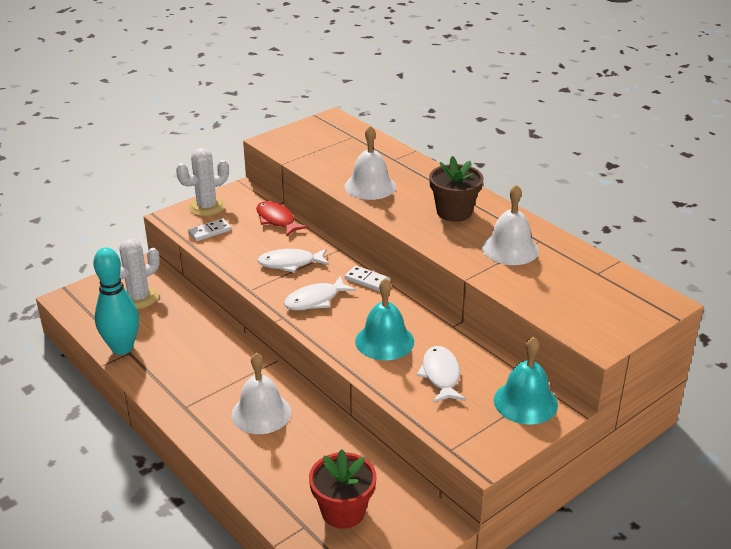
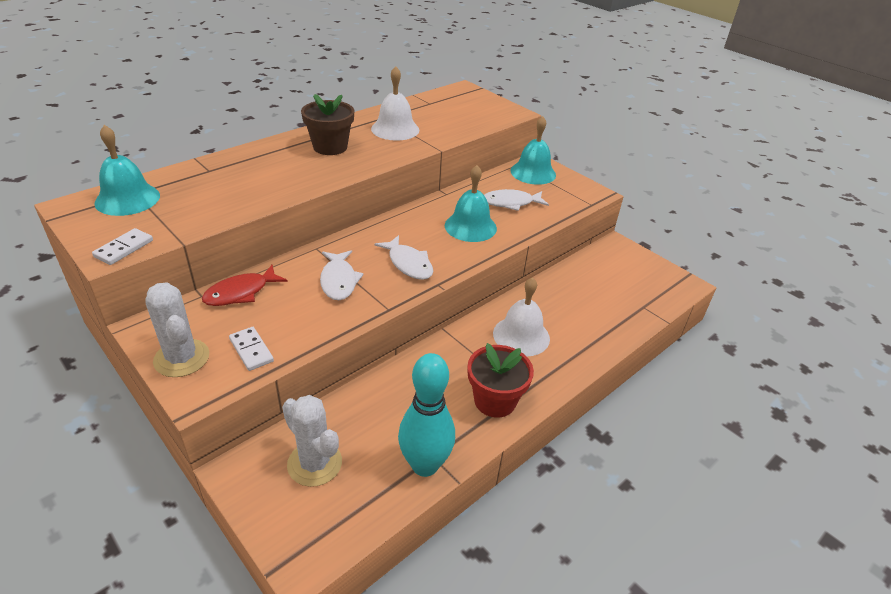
camera: 95 degrees left, 5 degrees up
red flower pot [309,449,376,529] -> red flower pot moved to [468,343,534,418]
white bell [345,125,396,200] -> none
white domino [345,266,390,291] -> white domino moved to [92,228,153,265]
none -> turquoise bell [94,125,160,216]

